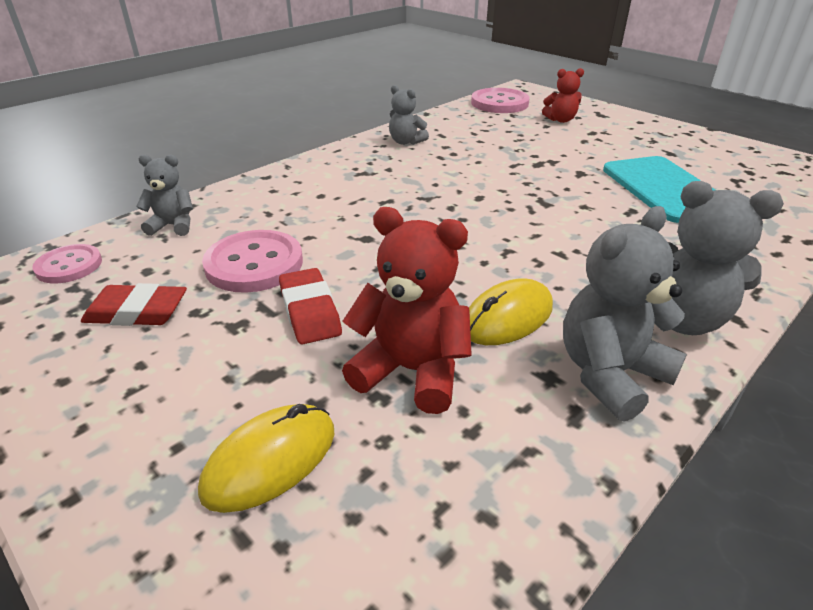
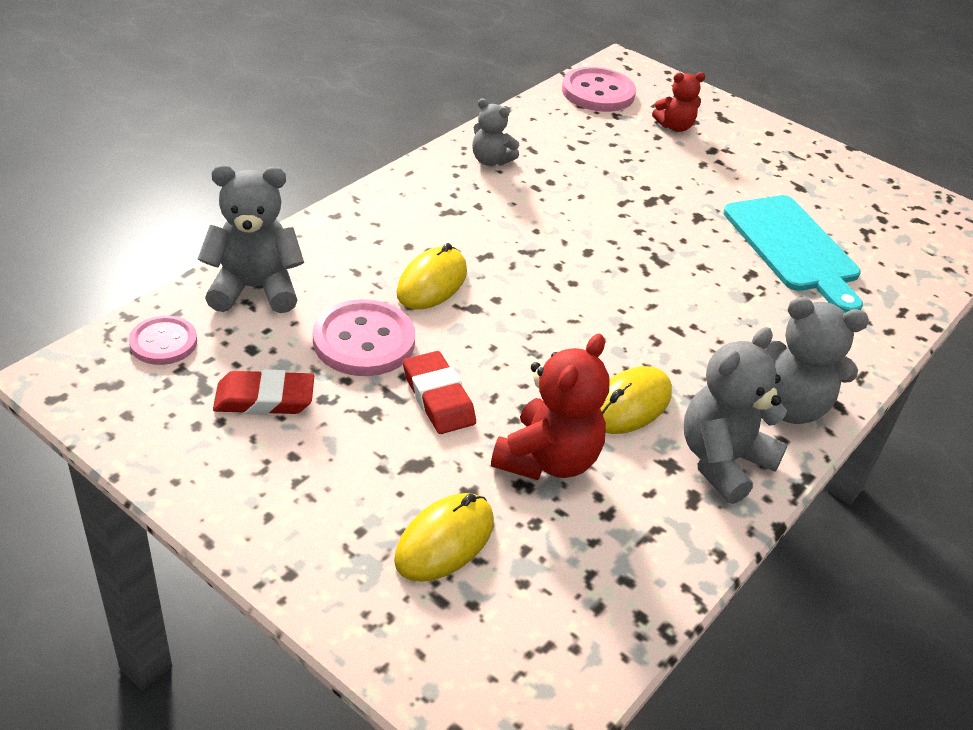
camera: 10 degrees left, 5 degrees up
grey teddy bear [136,154,193,236] -> grey teddy bear [198,165,304,313], size x1.67
red teddy bear [342,207,472,414] -> red teddy bear turned 105 degrees clockwise [491,334,609,480]
none -> yellow mouse [396,243,467,310]

